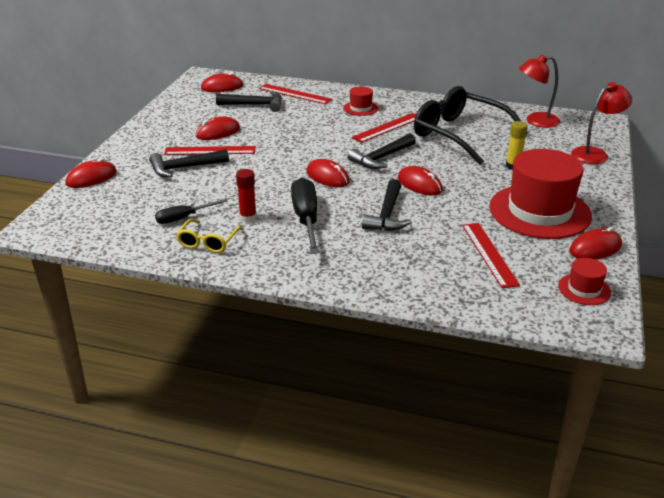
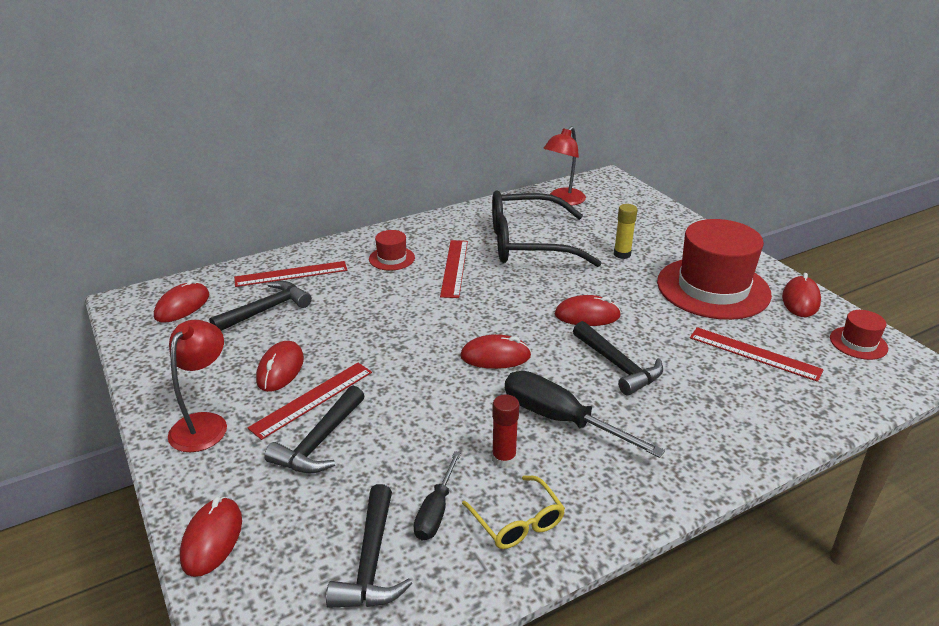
camera: 45 degrees left, 0 degrees up
black hammer [348,133,416,169] -> black hammer moved to [326,484,412,608]
red lamp [571,82,632,164] -> red lamp moved to [168,320,227,452]

